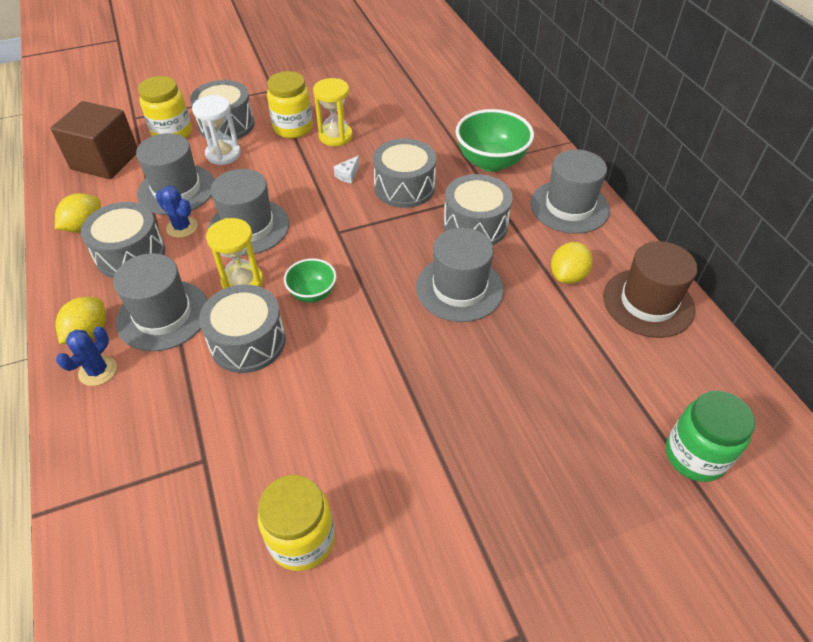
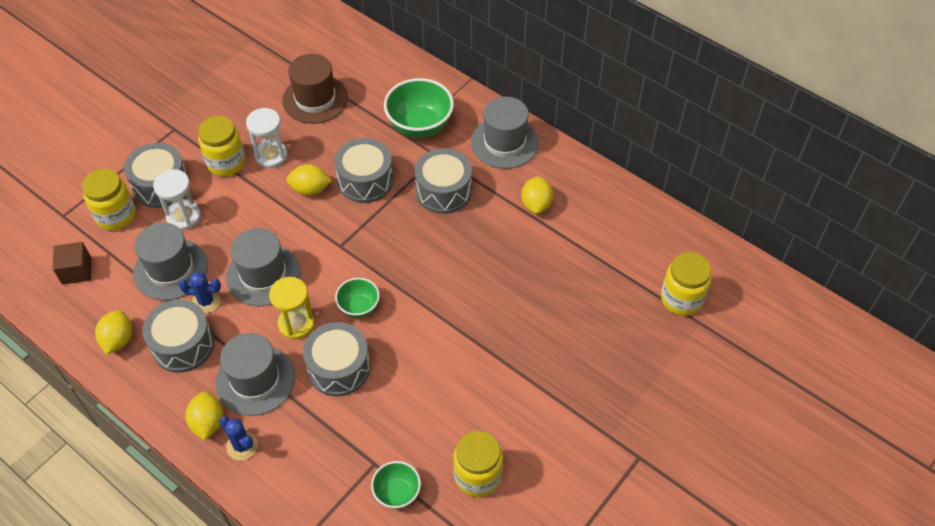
camera: 30 degrees left, 5 degrees up
brown cube [50,101,138,179] -> brown cube [53,242,91,285], size x0.58
blue cactus [56,326,117,386] -> blue cactus turned 45 degrees counterclockwise [219,416,258,460]
yellow hourglass [313,78,353,146] -> white hourglass [246,108,288,168]
white cheese [334,156,359,184] -> yellow lemon [286,164,332,196]
grey hat [416,228,504,322] -> none
brown hat [603,241,698,338] -> brown hat moved to [282,54,348,124]
green jar [666,391,755,482] -> yellow jar [661,252,711,316]
none -> green bowl [371,461,421,509]

